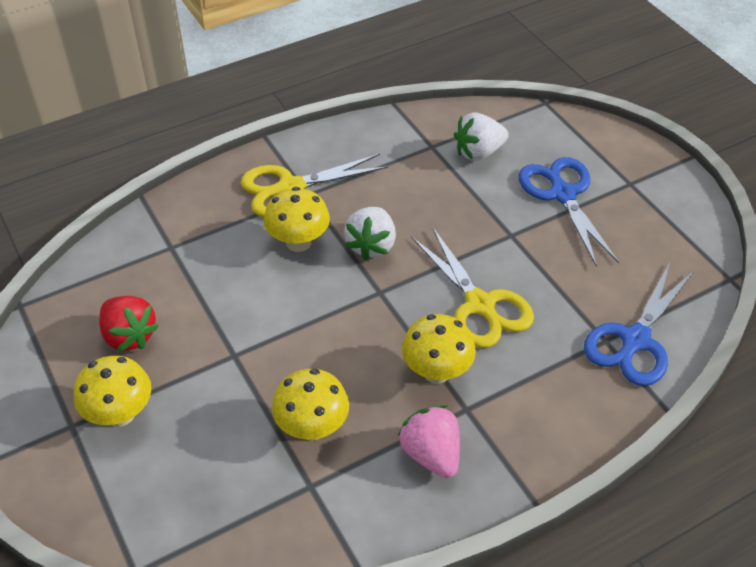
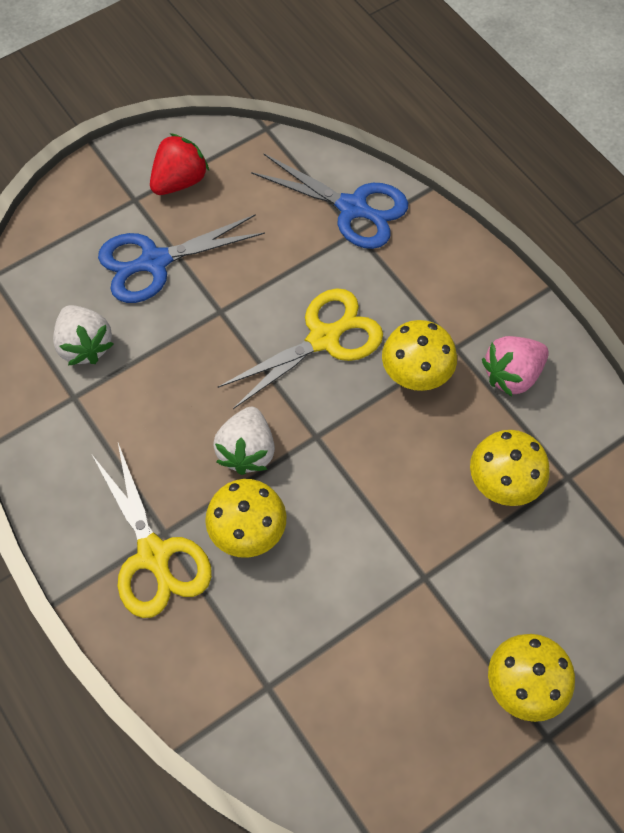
camera: 95 degrees left, 15 degrees up
red strawberry [99,296,159,352] -> red strawberry moved to [150,133,209,195]
white strawberry [344,207,396,260] -> white strawberry turned 90 degrees clockwise [213,407,275,475]

